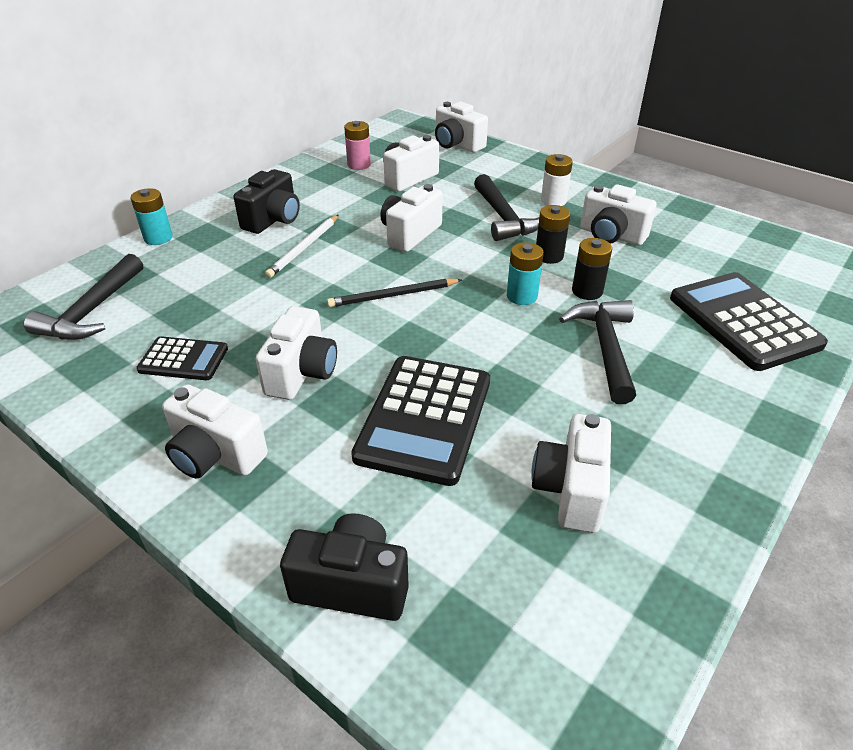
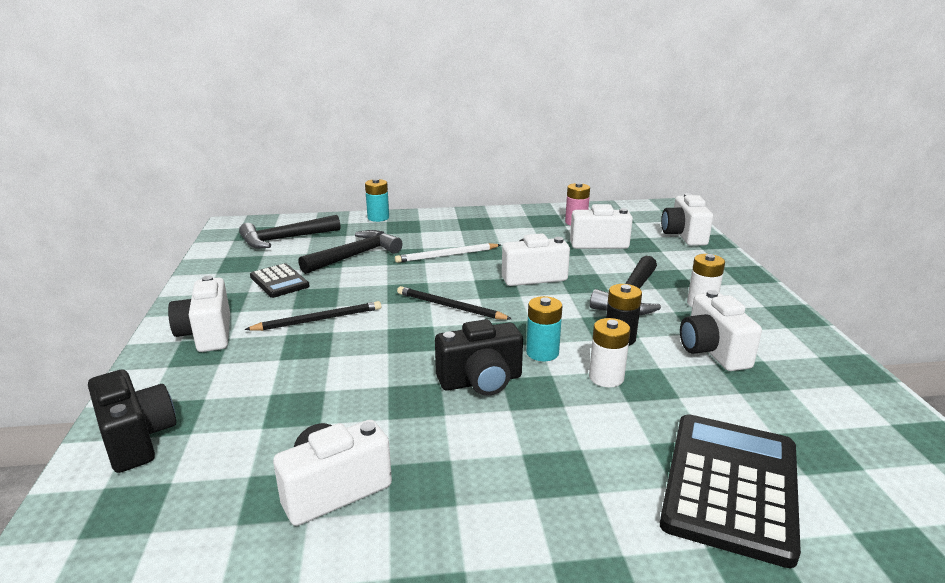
camera: 45 degrees right, 15 degrees down
black camera [234,169,300,234] -> black camera moved to [435,319,523,396]
white camera [256,306,337,400] -> black pencil [244,301,381,331]
black calculator [351,356,490,486] -> none
black hammer [559,300,636,404] -> black hammer moved to [298,230,403,274]
black battery [572,238,612,300] -> white battery [589,318,630,387]

